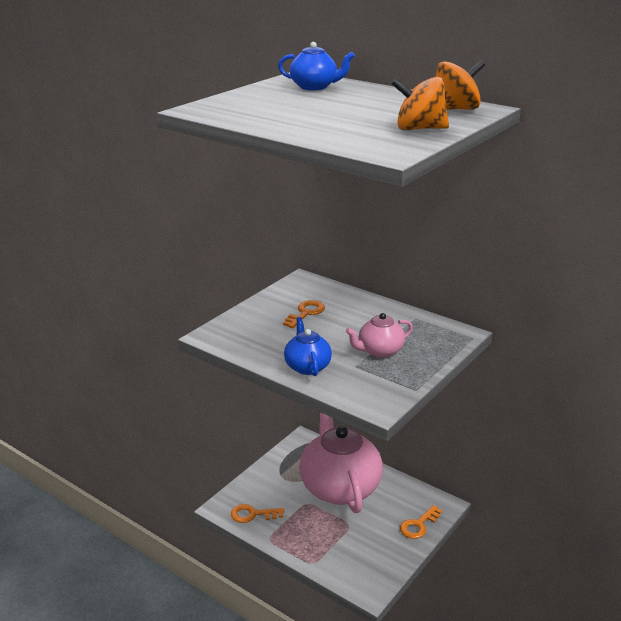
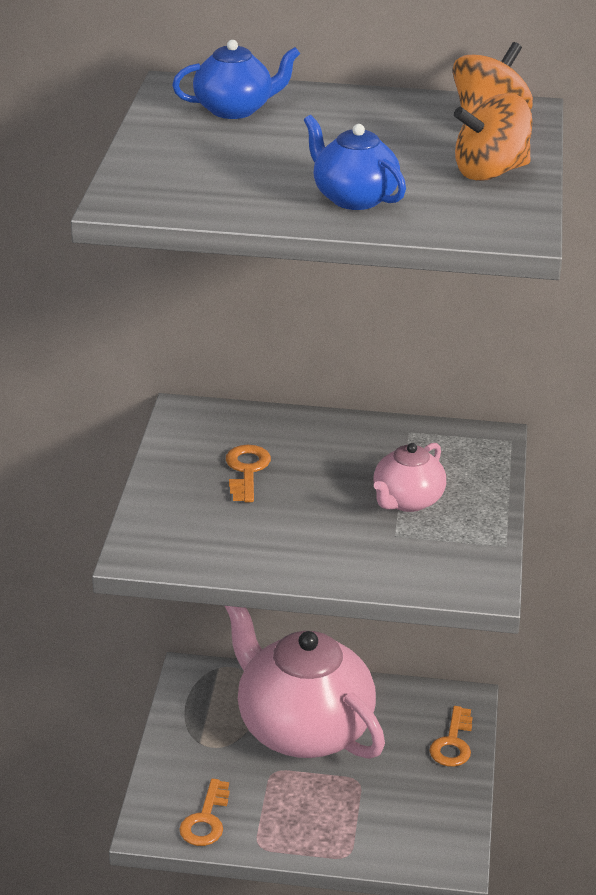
camera: 30 degrees left, 5 degrees up
orange key [231,504,284,523] -> orange key turned 45 degrees counterclockwise [179,778,230,846]
blue teapot [284,317,332,376] -> blue teapot moved to [304,115,406,210]

